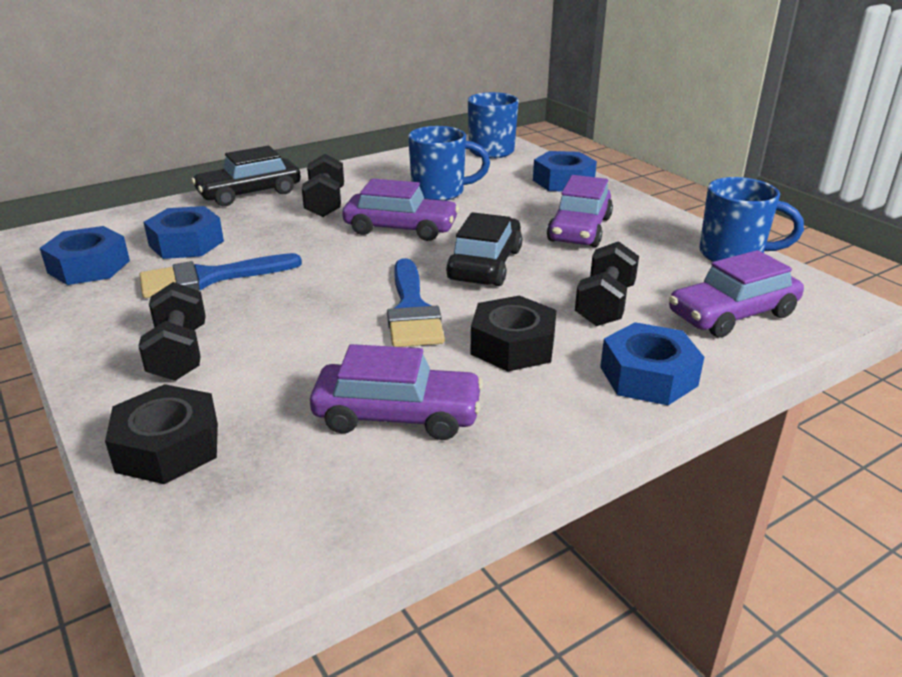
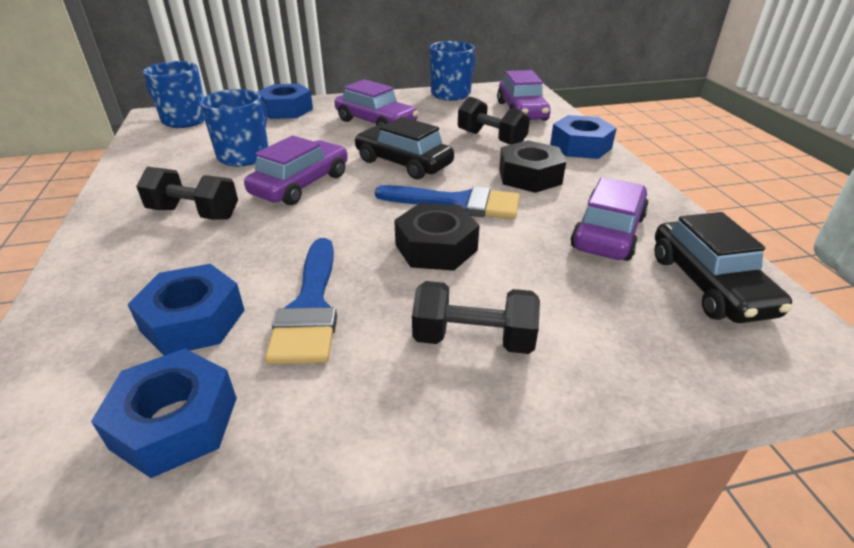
camera: 70 degrees left, 5 degrees up
black nut [105,384,218,484] -> black nut moved to [394,203,480,271]
black car [191,146,301,206] -> black car moved to [654,212,792,323]

